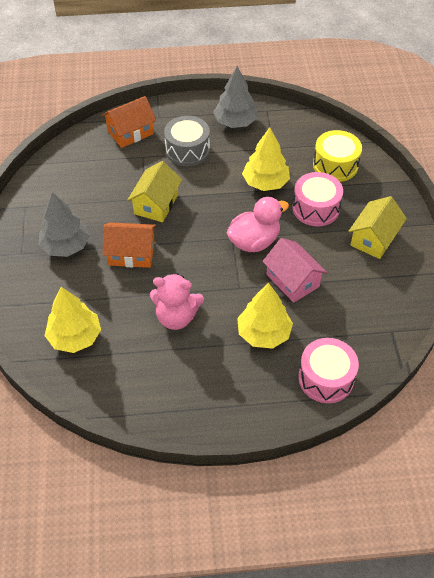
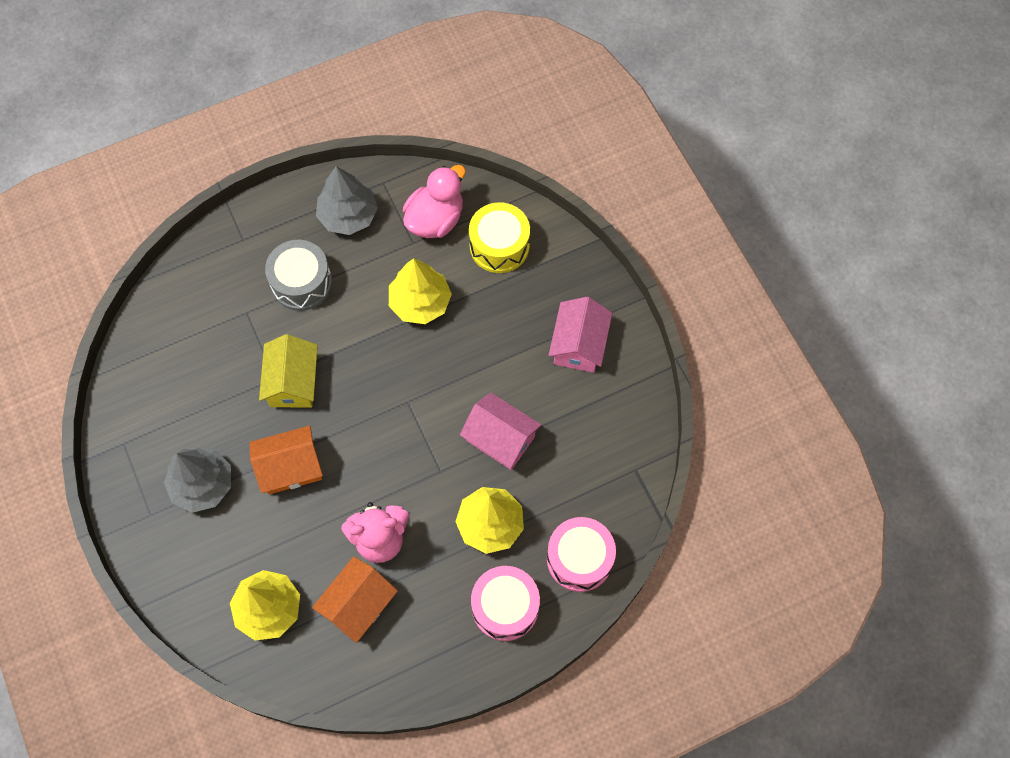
camera: 20 degrees left, 15 degrees up
orange house [102,96,156,148] -> orange house moved to [312,557,398,643]
pink duck [226,197,289,252] -> pink duck moved to [403,165,466,238]
pink drum [292,172,343,226] -> pink drum moved to [471,566,540,641]
yellow house [348,196,407,259] -> pink house [548,297,612,373]

